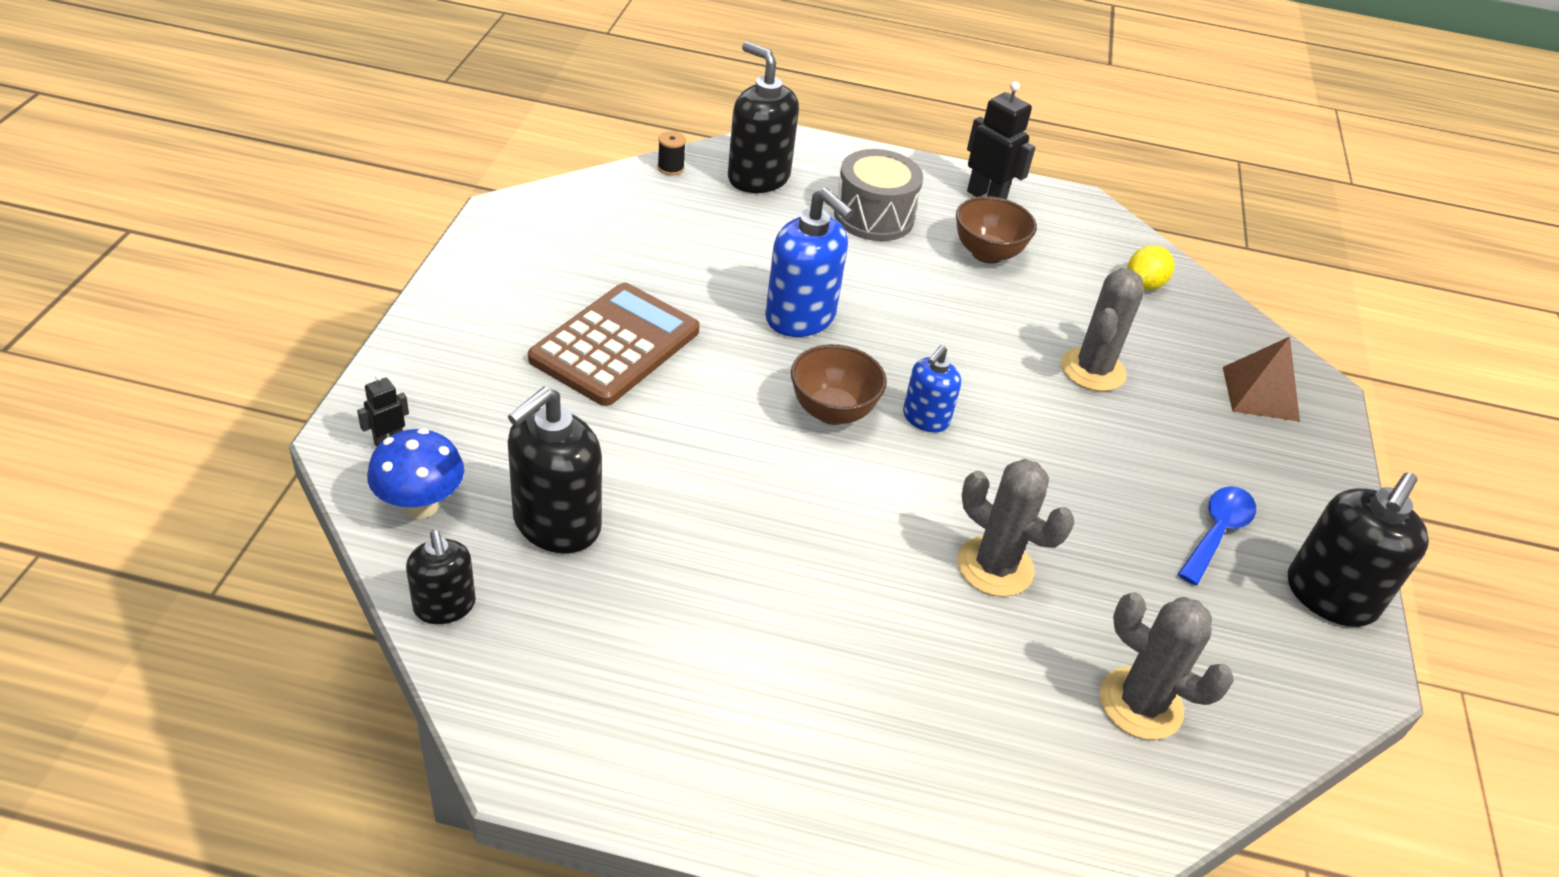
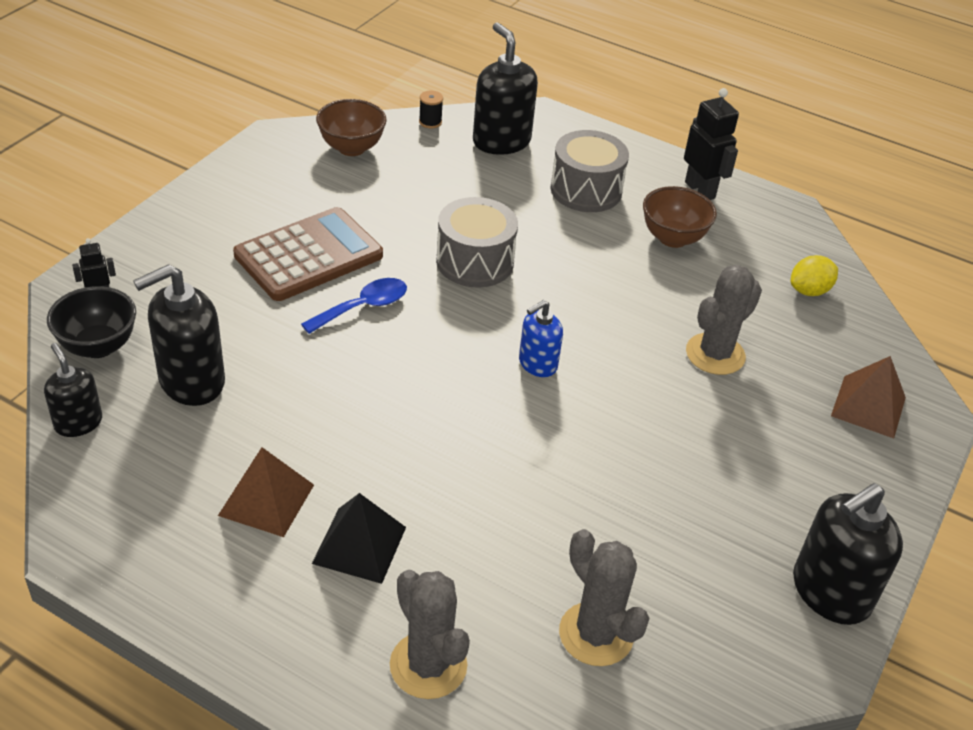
camera: 20 degrees right, 0 degrees up
blue mushroom [367,428,464,519] -> black bowl [47,286,136,358]
black soap dispenser [406,530,476,624] -> black soap dispenser turned 150 degrees clockwise [44,343,102,437]
blue soap dispenser [765,188,854,337] -> grey drum [436,197,518,288]
brown bowl [791,344,887,425] -> brown bowl moved to [316,99,387,156]
grey cactus [957,459,1074,597] -> grey cactus moved to [390,570,470,699]
blue spoon [1178,486,1256,585] -> blue spoon moved to [301,278,407,334]
none -> brown pyramid [218,447,314,537]
none -> black pyramid [312,493,406,584]

